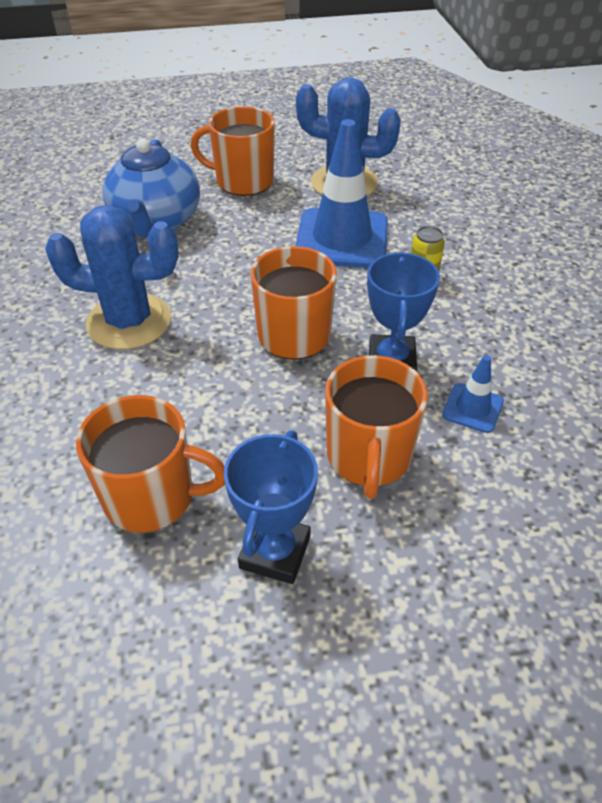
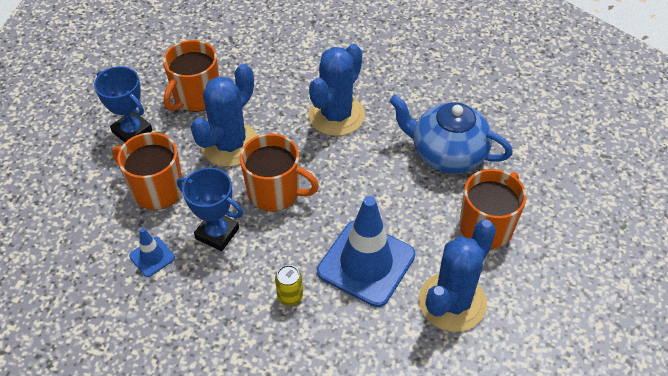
camera: 115 degrees right, 5 degrees up
none -> blue cactus [190,64,258,167]

